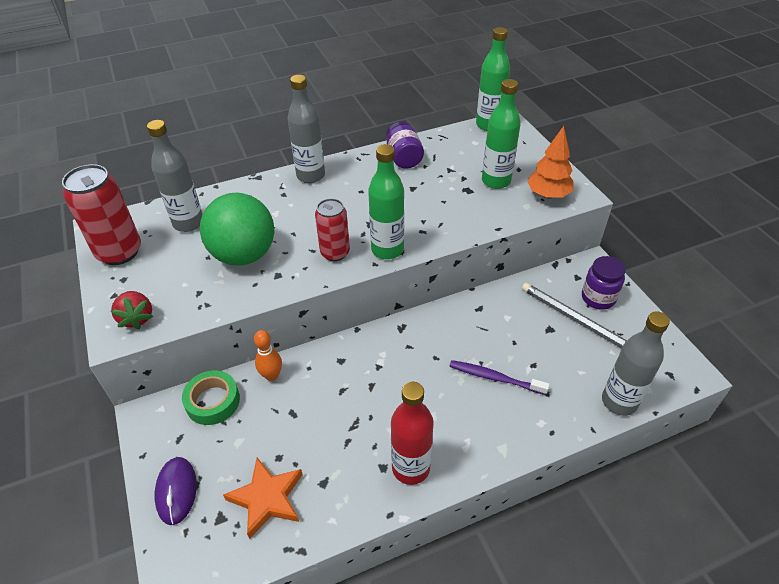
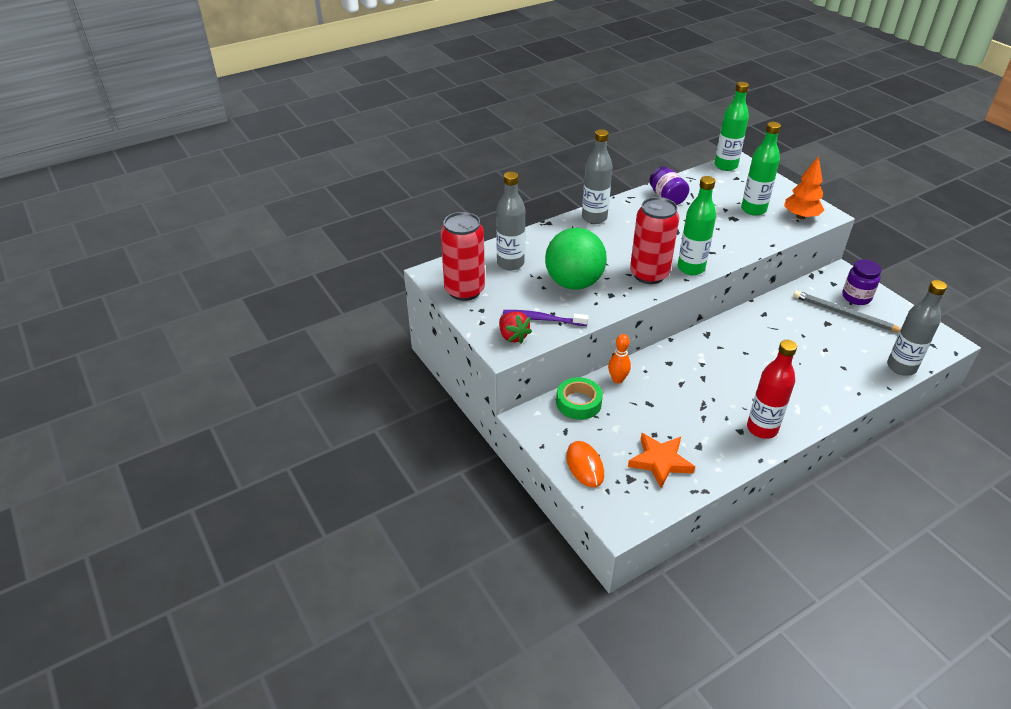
camera: 10 degrees left, 5 degrees down
purple mouse [154,457,197,525] -> orange mouse [566,441,604,487]
red can [315,198,350,261] -> red can [630,197,679,284], size x1.57
purple toothbrush [449,360,550,395] -> purple toothbrush moved to [503,310,589,326]

